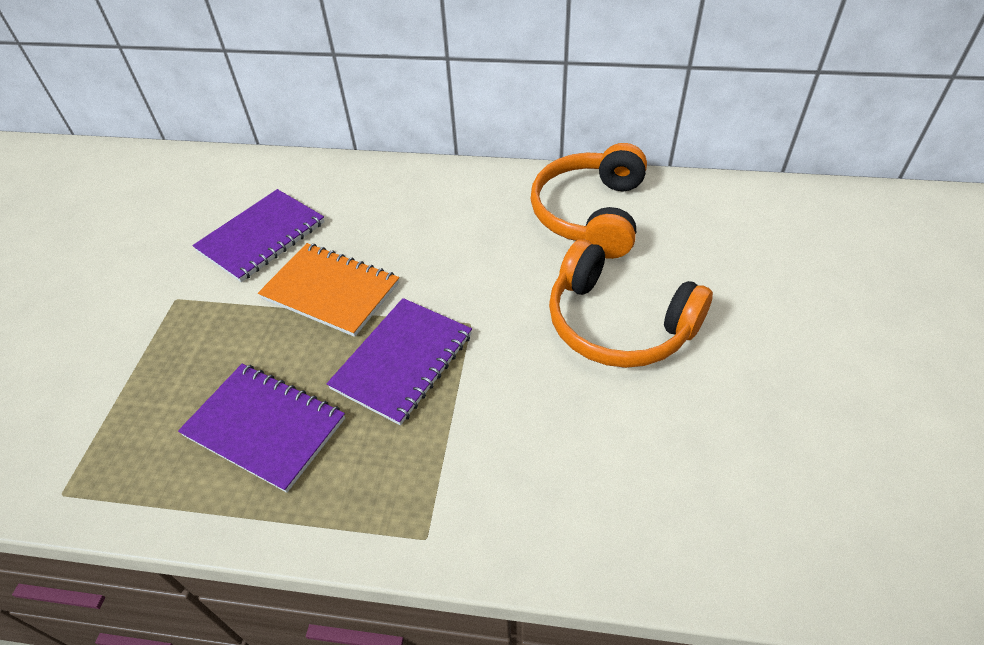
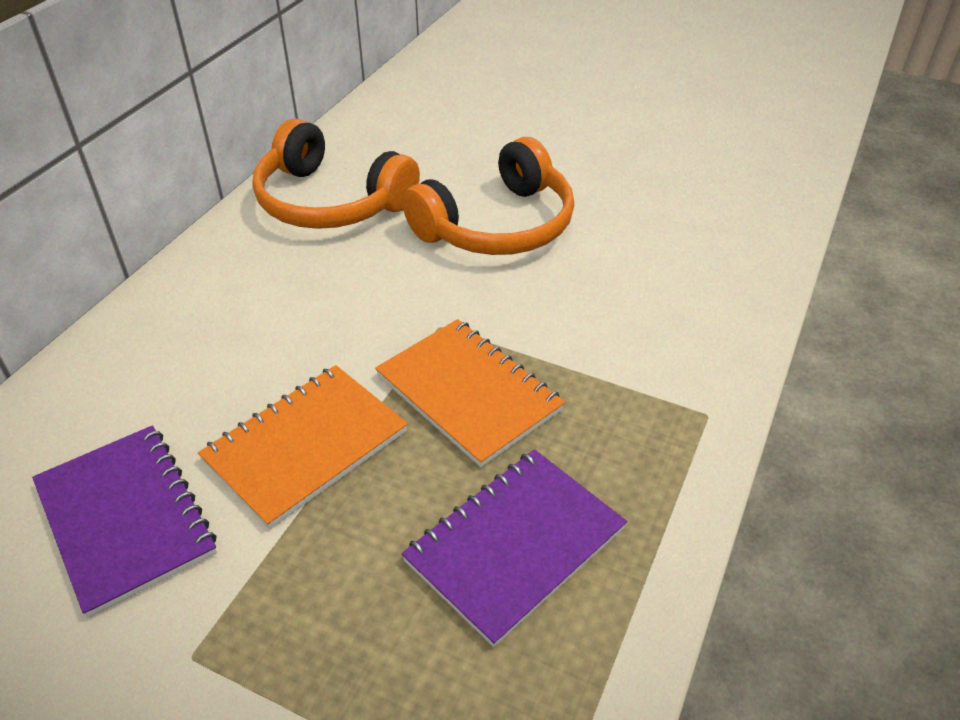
camera: 75 degrees left, 5 degrees down
purple notebook [327,298,472,425] -> orange notebook [375,319,565,467]

